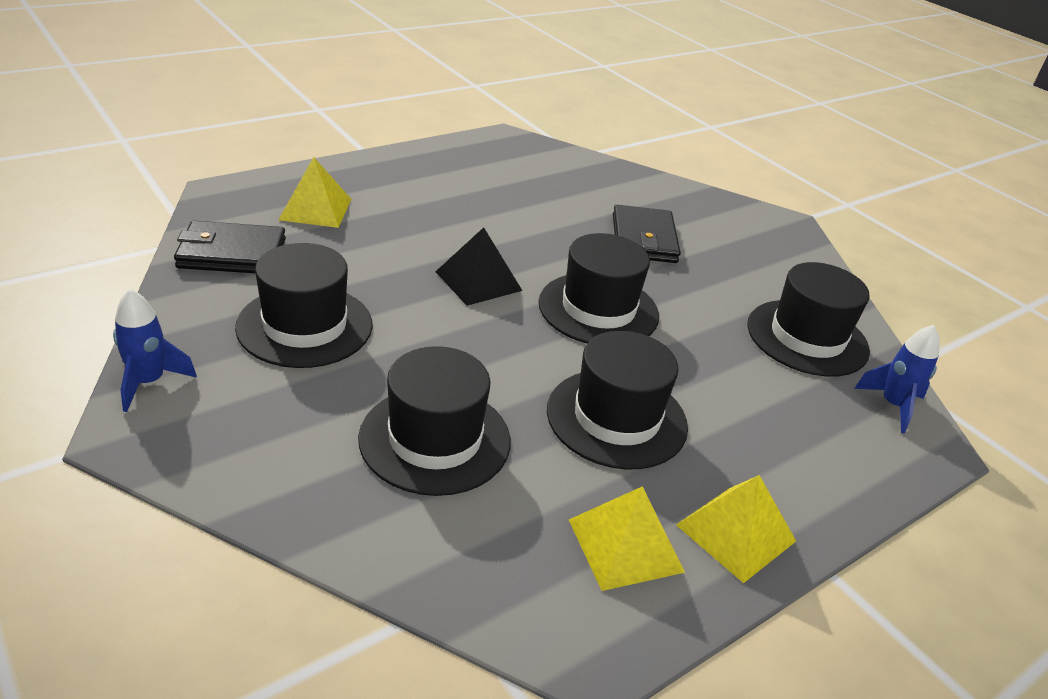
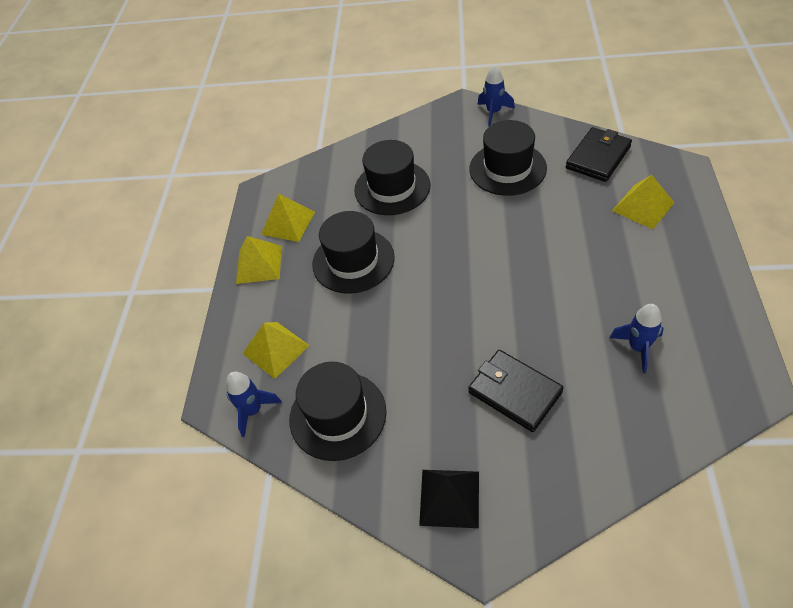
camera: 140 degrees right, 15 degrees up
black pyramid [435,227,522,306] -> black pyramid moved to [419,470,479,528]
black hat [539,233,659,344] -> none
none -> yellow pyramid [243,322,310,379]
none -> blue rocket [610,304,664,374]

